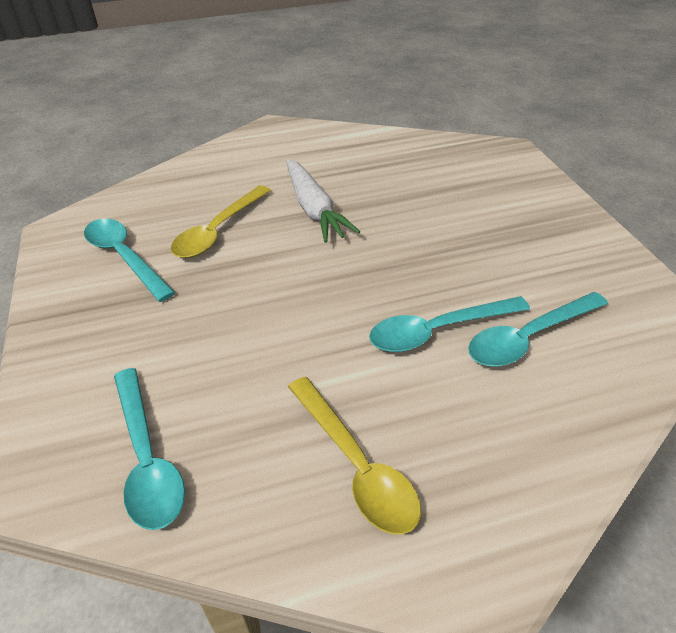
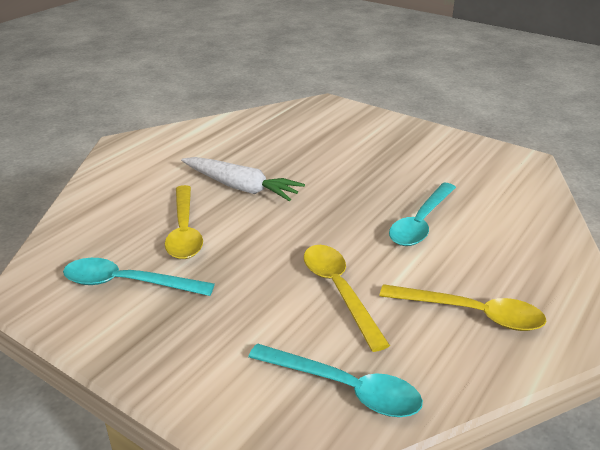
camera: 40 degrees left, 10 degrees down
turquoise spoon [468,292,608,367] -> none
none -> yellow spoon [304,245,390,352]

